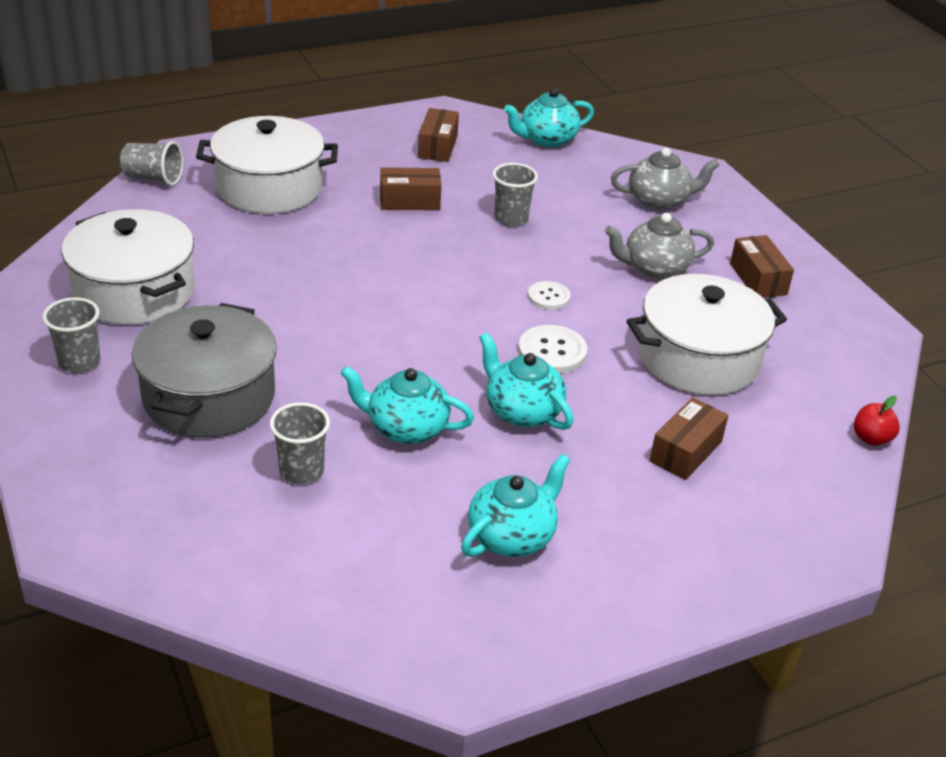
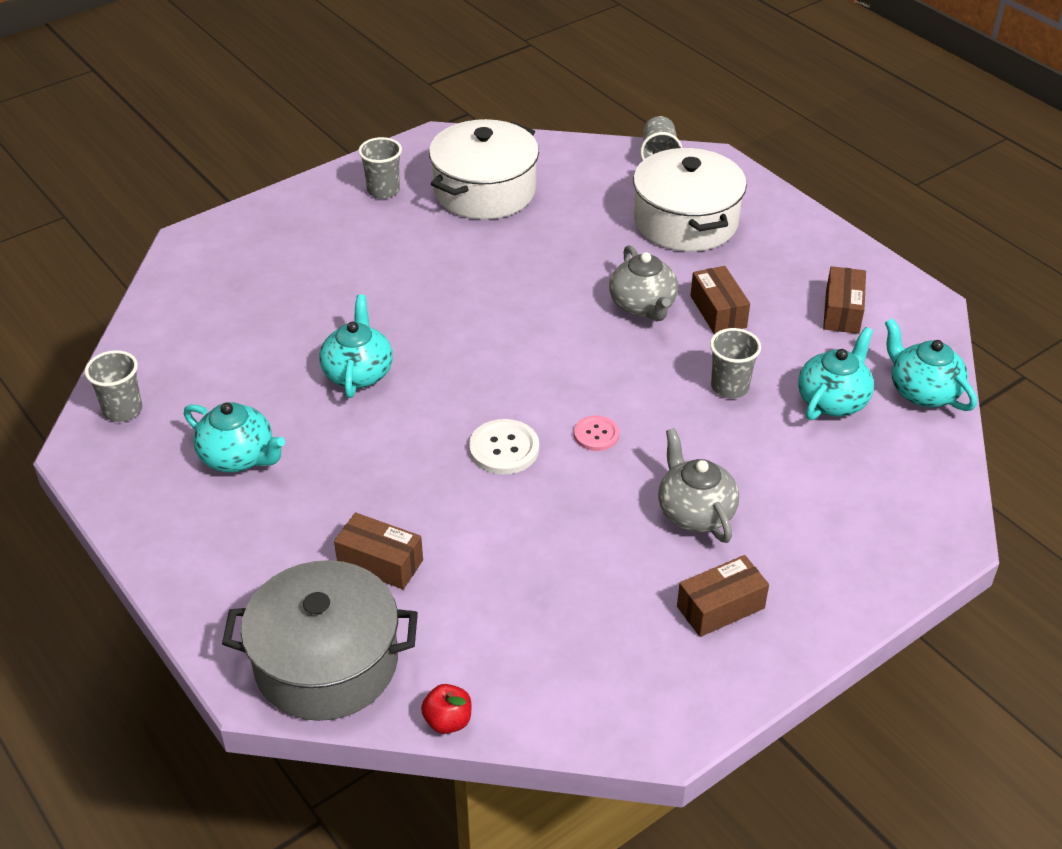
camera: 80 degrees right, 5 degrees up
grey pot [132,303,277,438] -> grey pot moved to [222,560,418,721]
grey cup [270,402,330,485] -> grey cup moved to [85,350,142,422]
brown box [418,108,459,162] -> brown box turned 75 degrees counterclockwise [823,266,866,334]
turquoise teapot [479,333,574,430] -> turquoise teapot moved to [798,327,874,420]
white button [528,281,570,310] -> pink button [574,416,619,451]
grey teapot [611,148,720,210] -> grey teapot moved to [609,245,678,321]
white pot [627,274,787,395] -> none

